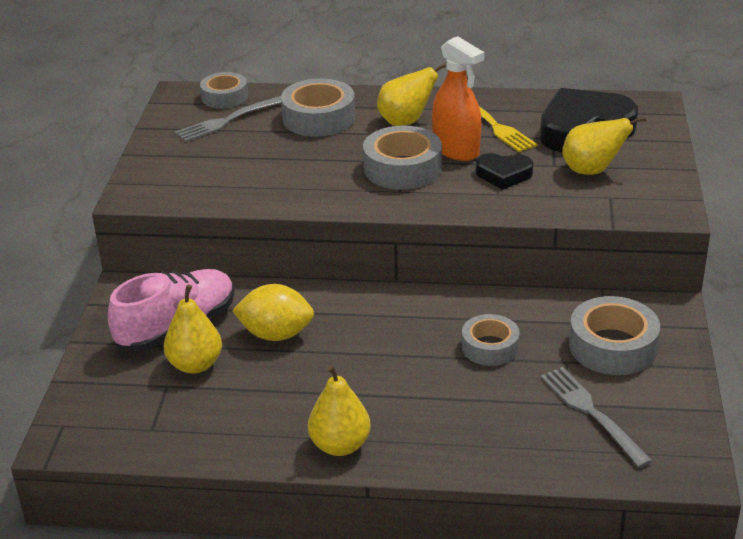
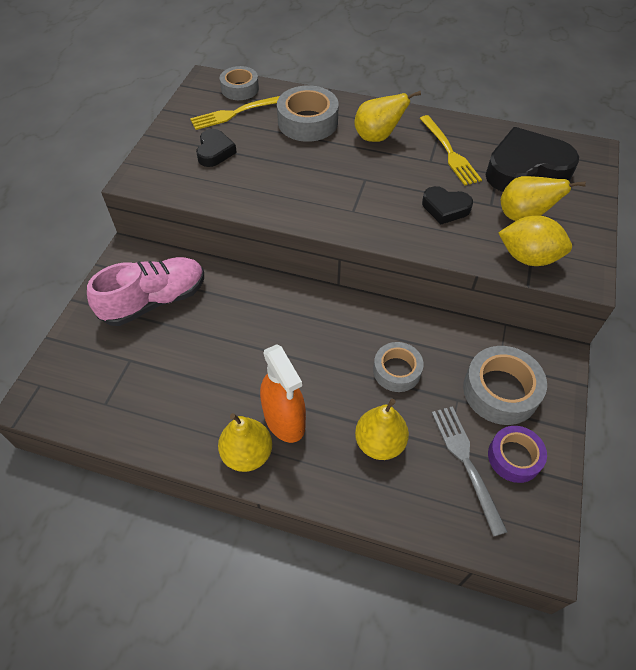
camera: 10 degrees right, 20 degrees up
yellow pear [163,285,222,374] -> yellow pear moved to [355,399,409,460]
grey fork [175,96,281,142] -> yellow fork [190,96,280,130]
yellow lemon [232,284,314,341] -> yellow lemon moved to [498,215,572,266]
grey tape [363,126,442,190] -> none
orange spray bottle [432,36,484,161] -> orange spray bottle moved to [260,344,306,443]
none -> black heart [196,129,237,167]
none -> purple tape [488,426,547,483]

